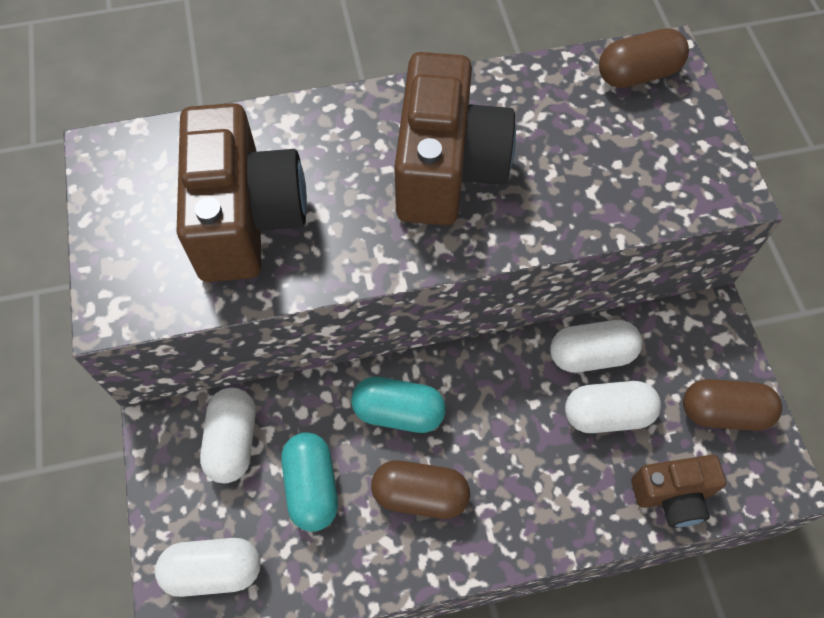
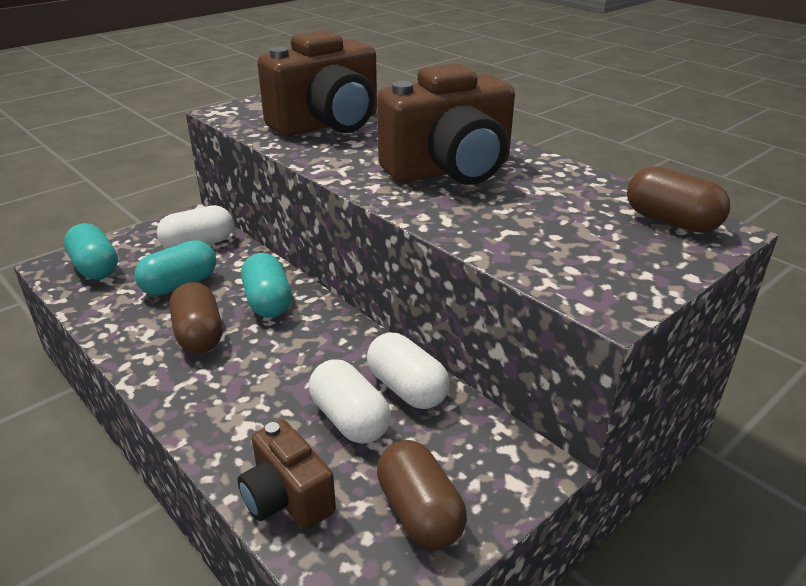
camera: 60 degrees right, 30 degrees down
white capsule [155,538,261,597] -> turquoise capsule [64,223,118,280]

